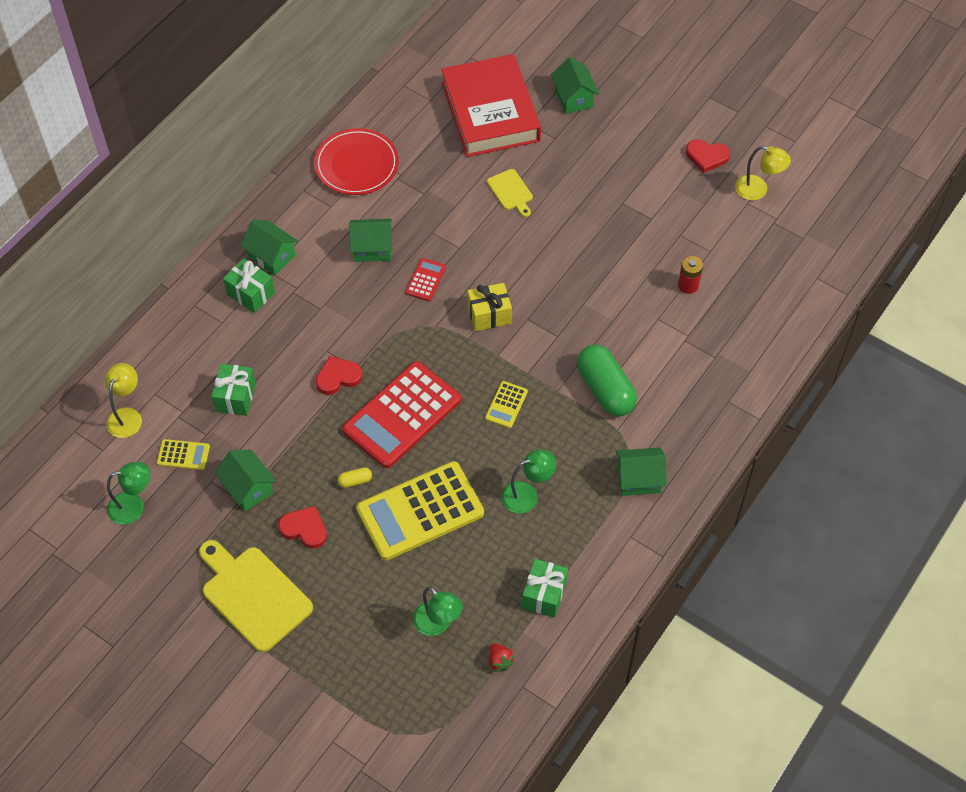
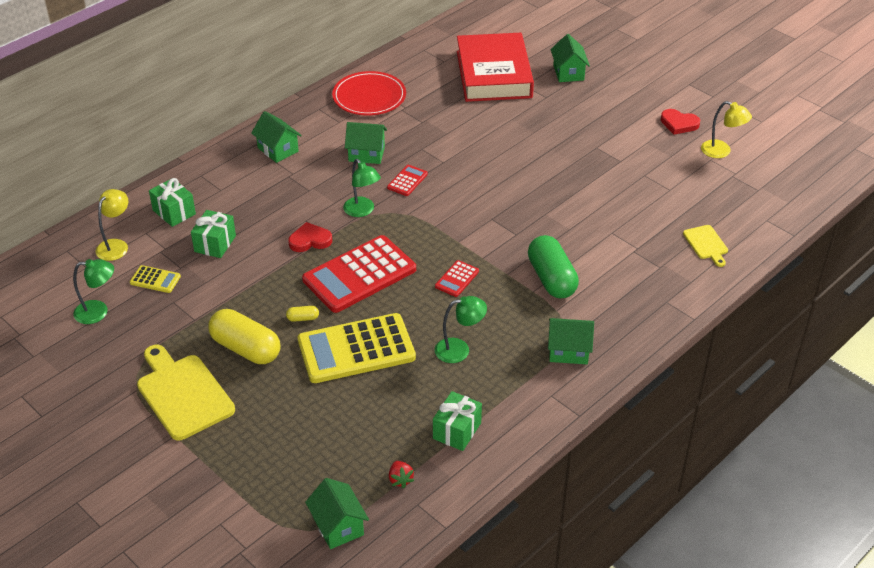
camera: 10 degrees right, 15 degrees down
green house [215,450,276,511] -> green house moved to [305,478,369,549]
green gift [223,259,275,313] -> green gift moved to [149,178,196,227]
red heart [278,506,327,549] -> yellow capsule [208,309,280,364]
green lamp [413,587,463,636] -> green lamp moved to [343,159,381,217]
yellow gift [467,283,512,331] -> none
yellow calculator [485,381,528,428] -> red calculator [435,260,479,297]
yellow cutting board [487,169,533,217] -> yellow cutting board moved to [683,225,728,267]
red battery [678,256,703,294] -> none

